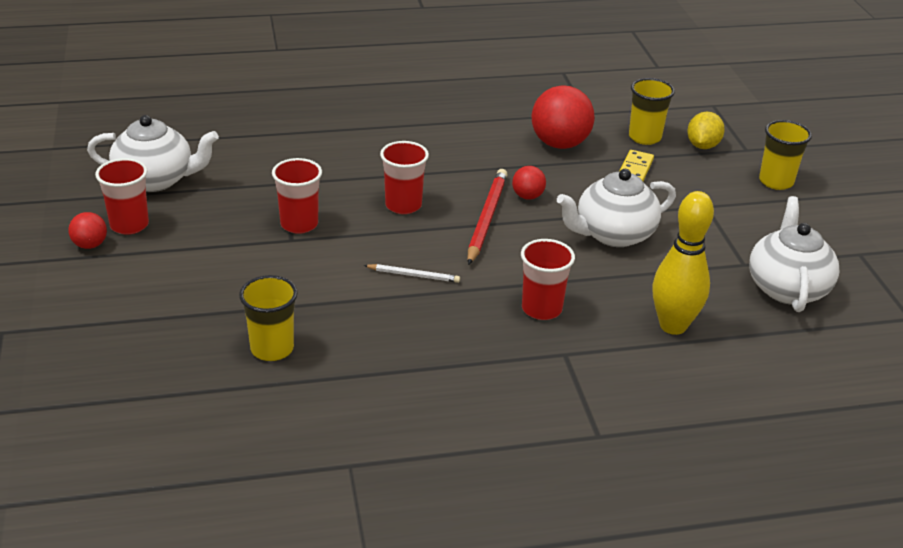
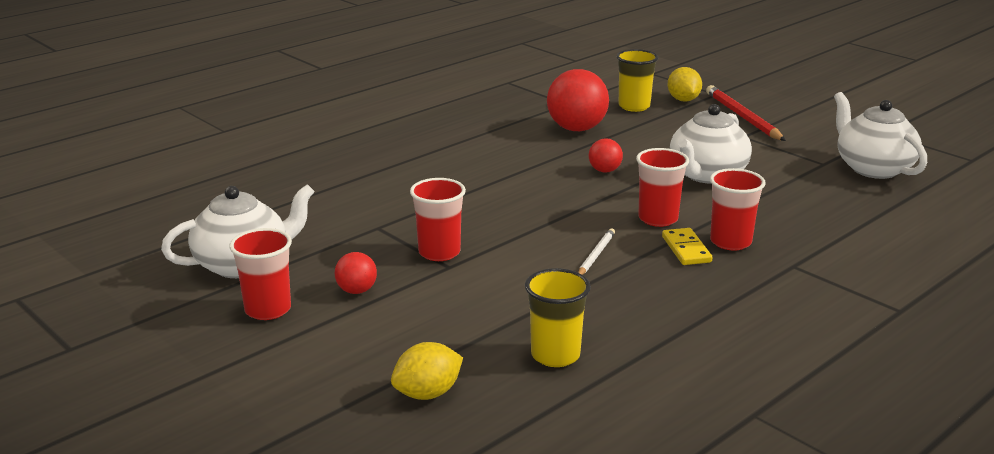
camera: 30 degrees left, 10 degrees down
red ball [68,212,107,249] -> red ball moved to [335,252,377,294]
white pencil [364,264,460,283] -> white pencil turned 45 degrees counterclockwise [578,228,615,275]
red cup [380,141,429,214] -> red cup moved to [636,148,689,227]
red pencil [468,169,508,265] -> red pencil moved to [706,85,786,141]
yellow domino [619,150,654,181] -> yellow domino moved to [662,228,712,265]
yellow bowling pin [652,191,714,335] -> none
yellow cup [759,120,812,190] -> none
none -> yellow lemon [391,342,463,400]

